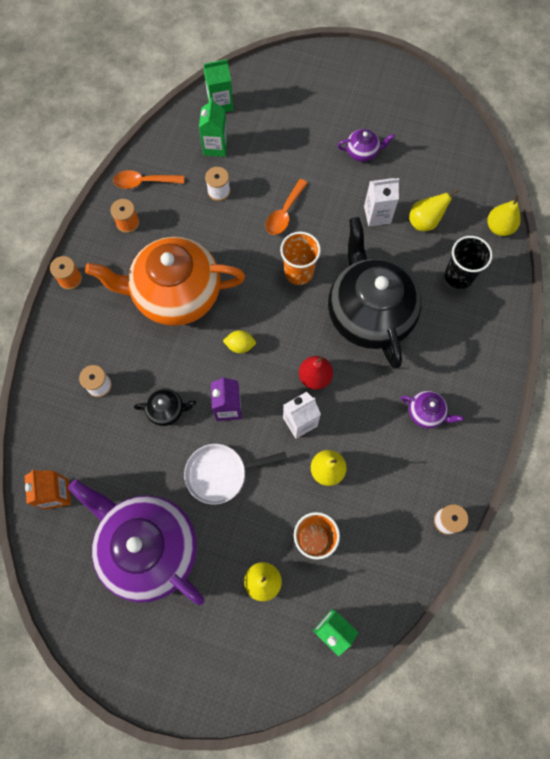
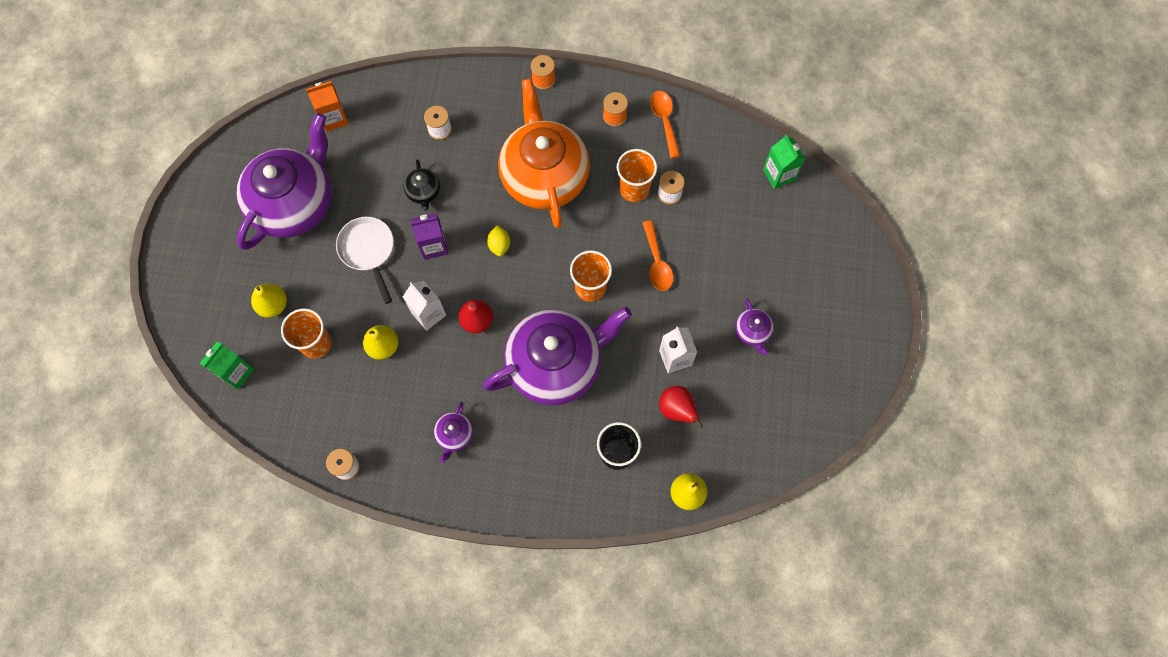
camera: 80 degrees right, 0 degrees up
green carton [199,97,228,157] -> none
orange spoon [265,179,308,235] -> orange spoon turned 120 degrees counterclockwise [643,220,673,291]
black teapot [328,217,421,368] -> purple teapot [483,307,632,406]
yellow pear [409,189,459,231] -> red pear [659,386,703,427]
none -> orange cup [617,149,657,202]

